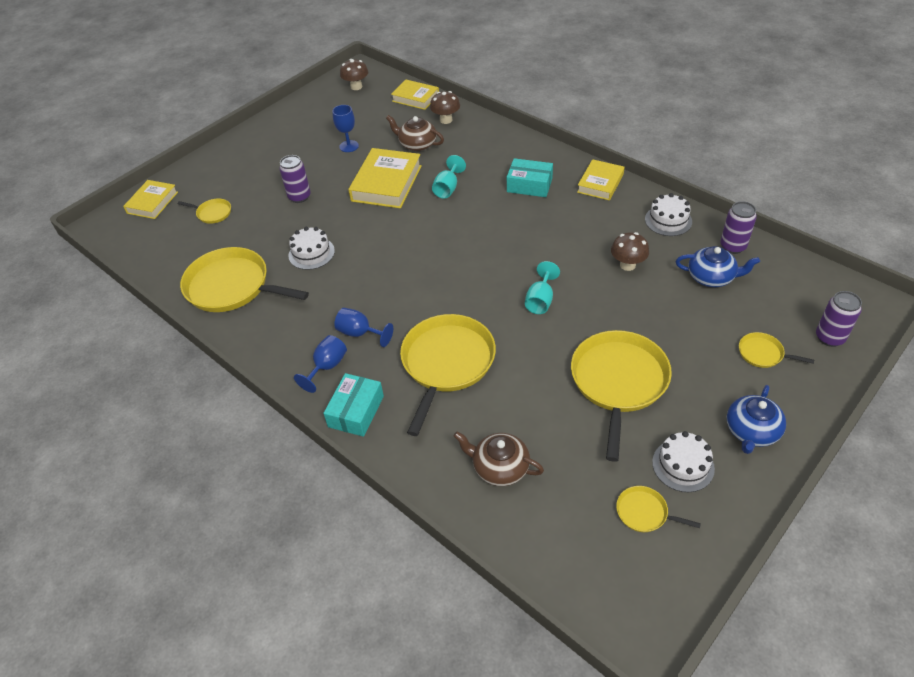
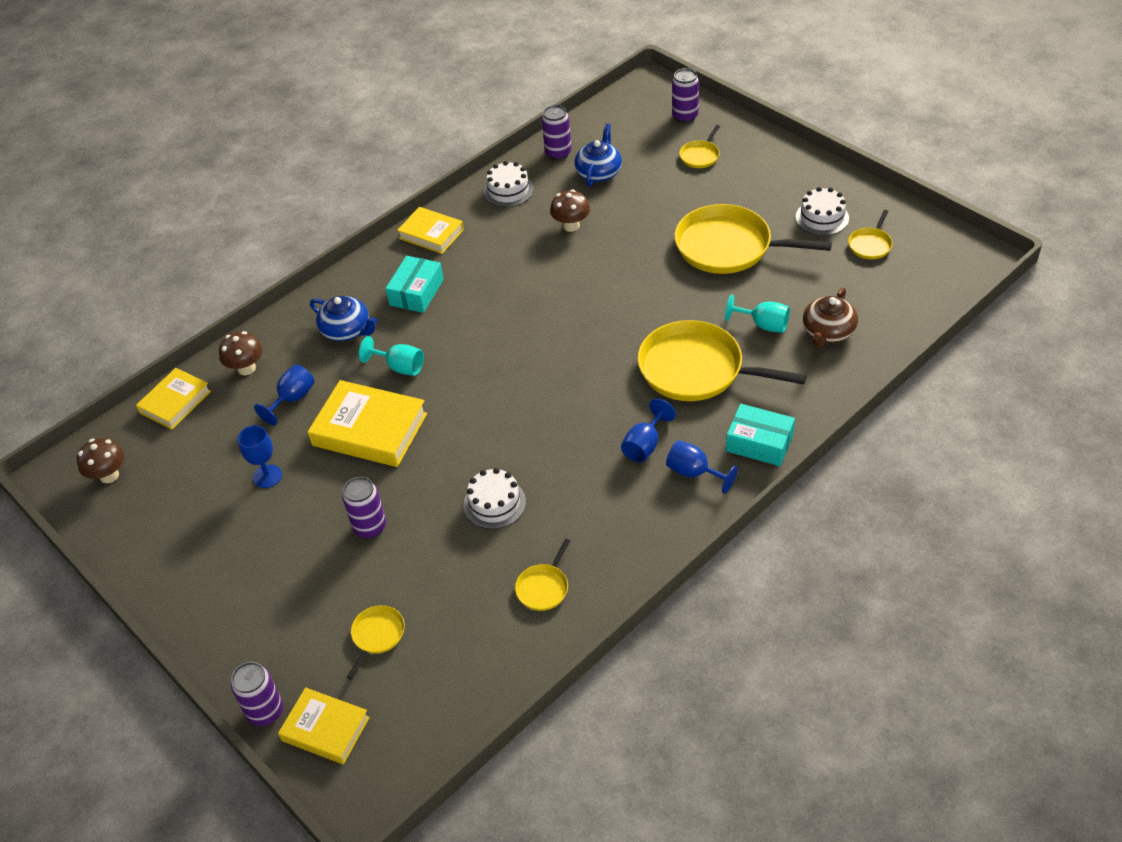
camera: 85 degrees left, 0 degrees up
yellow pan [180,247,309,312] -> yellow pan [515,539,570,611], size x0.45
brown teapot [386,115,444,151] -> blue goblet [254,364,315,425]
turquoise goblet [525,261,560,314] -> turquoise goblet moved to [725,294,790,333]
blue teapot [727,385,786,454] -> blue teapot moved to [310,296,378,341]
none -> purple can [231,662,283,726]

